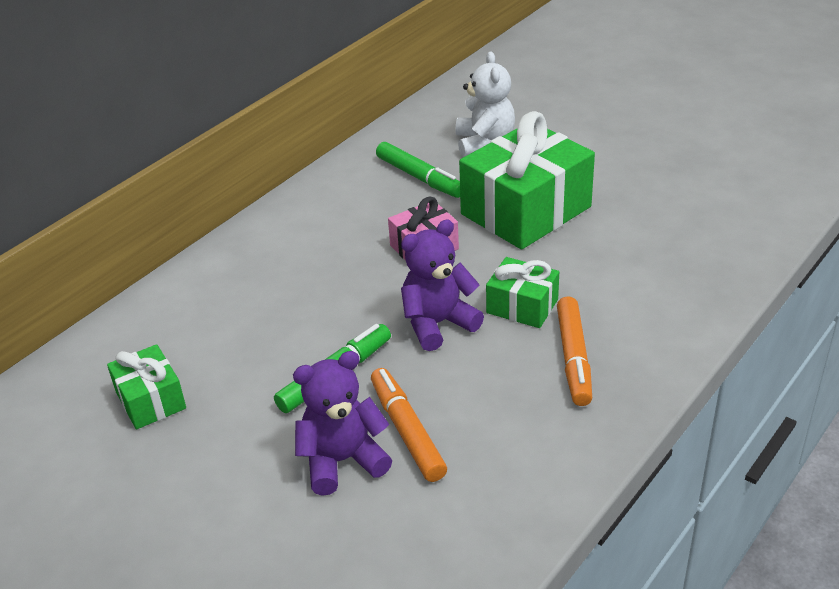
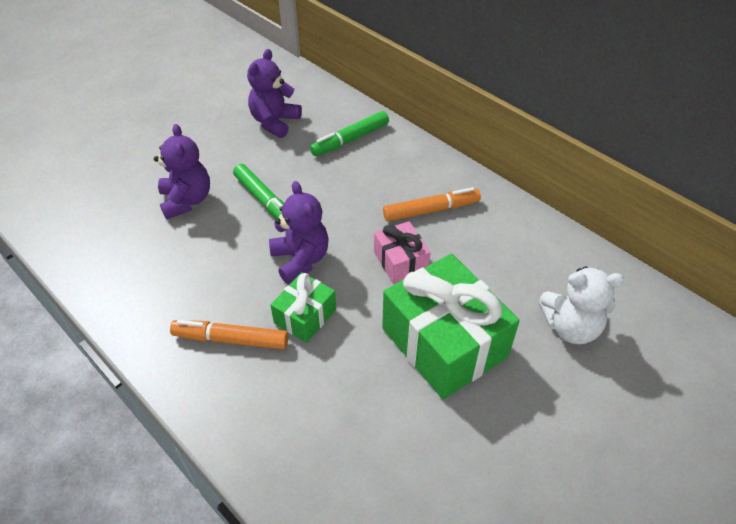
camera: 95 degrees right, 10 degrees up
green gift [107,344,186,429] -> purple teddy bear [247,49,302,138]
orange marker [371,368,447,482] -> orange marker moved to [383,187,481,221]
green marker [376,142,460,198] -> green marker moved to [310,111,389,156]

